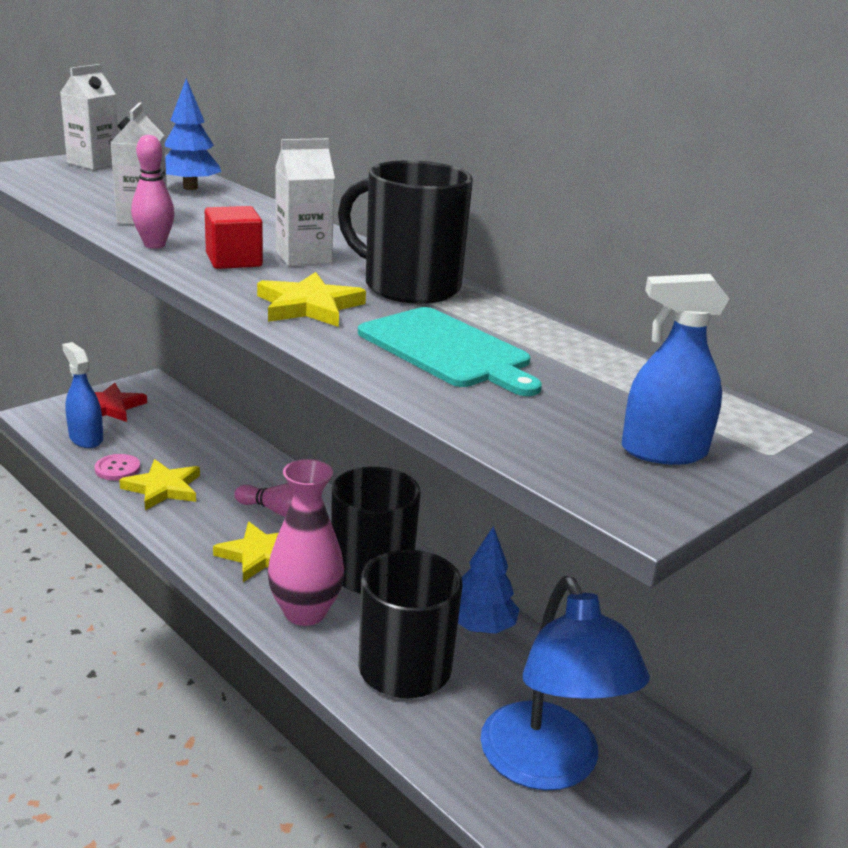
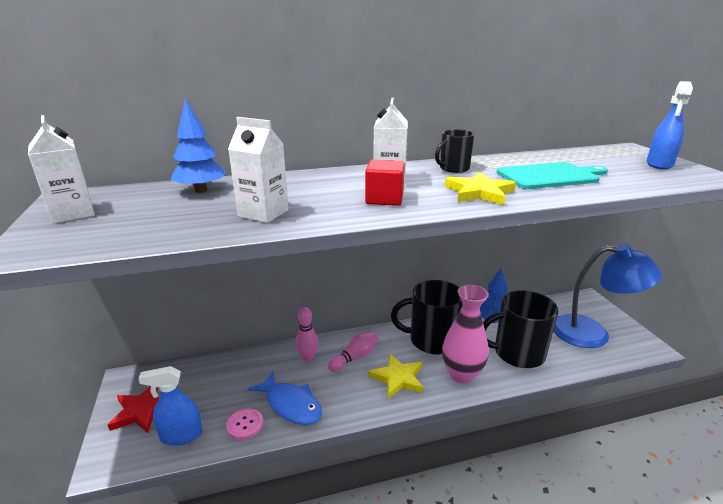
camera: 60 degrees left, 0 degrees up
yellow star [119,459,200,510] -> blue fish [248,371,322,425]
pink bowling pin [131,135,175,249] -> pink bowling pin moved to [295,307,319,361]
black mug [338,160,473,304] -> black mug [435,129,474,173], size x0.53

